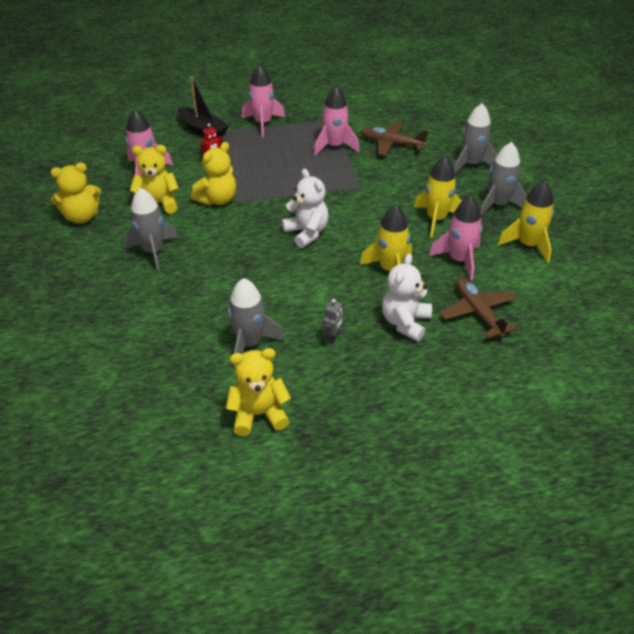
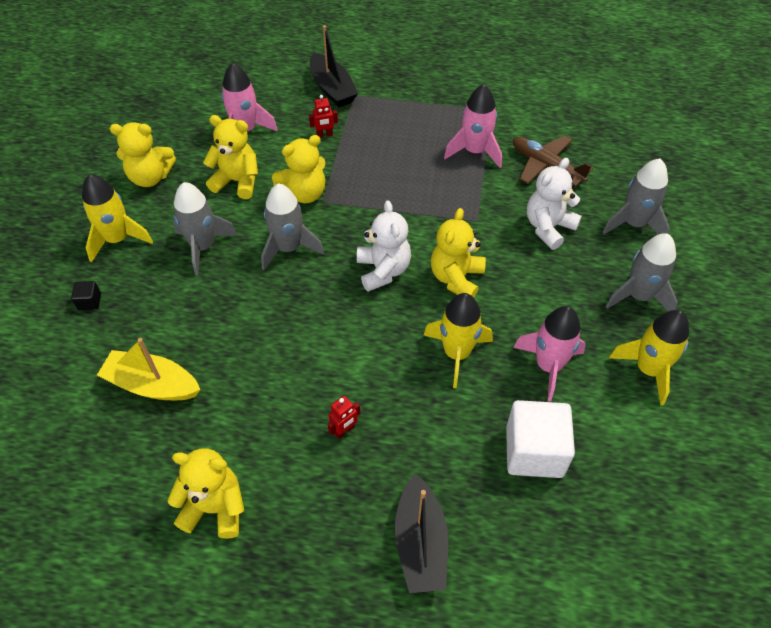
camera: 20 degrees right, 10 degrees up
grey rocket [228,278,285,368] -> grey rocket moved to [261,183,324,270]
pink rocket [242,64,285,137] -> none
grey robot [323,299,344,344] -> red robot [328,396,360,439]
white teddy bear [382,254,432,341] -> white teddy bear moved to [527,158,582,250]
yellow rocket [414,156,462,238] -> yellow rocket moved to [82,174,153,263]
brown plane [440,277,517,338] -> white cube [506,400,575,478]
none -> black cube [71,281,101,310]
none -> yellow boat [97,338,201,400]
none -> black boat [395,474,448,593]
none -> yellow teddy bear [431,208,486,298]

